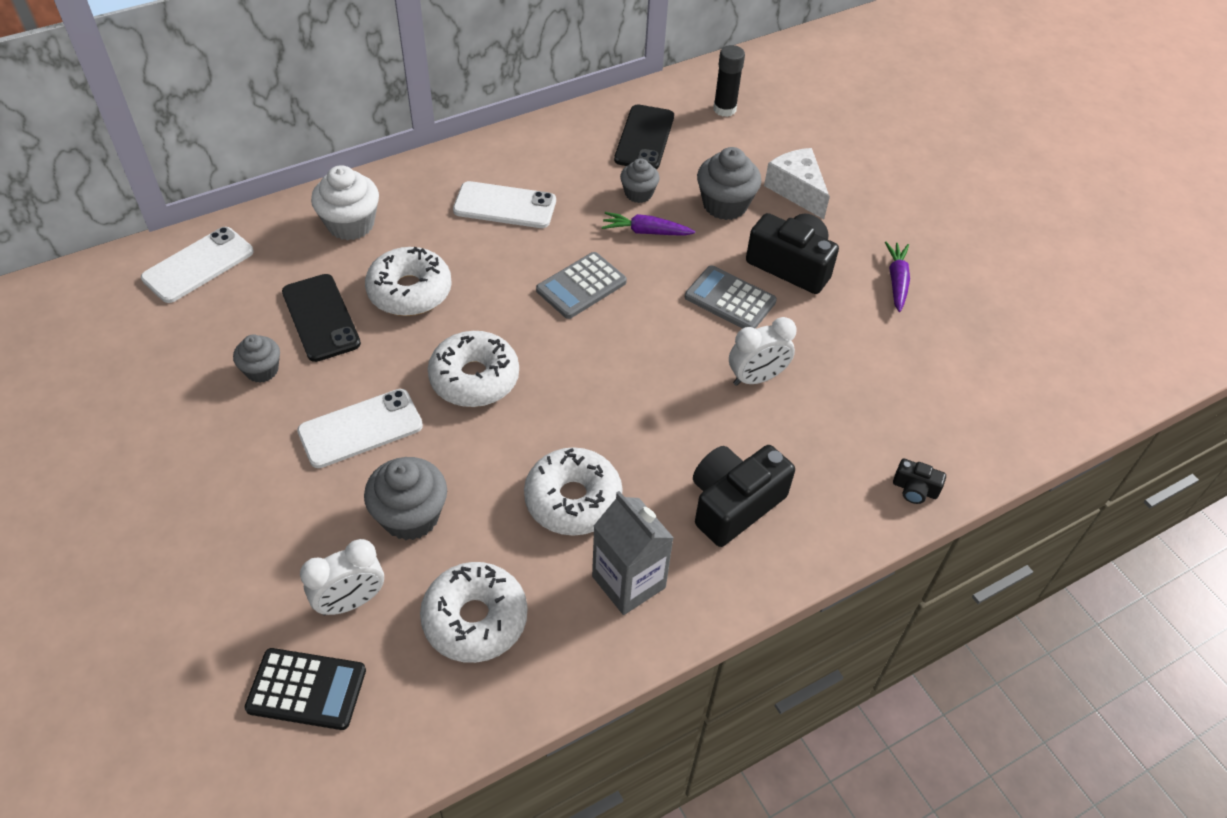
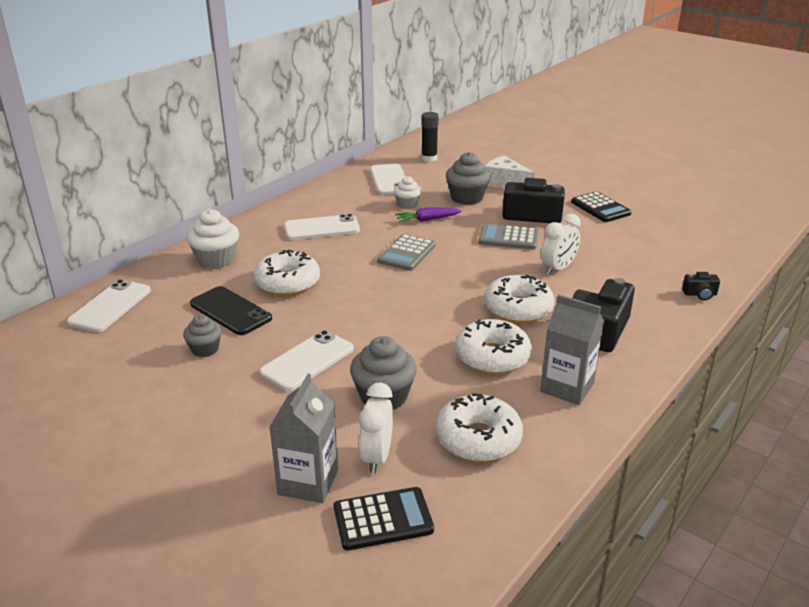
camera: 20 degrees left, 20 degrees down
white clock [300,539,384,615] -> white clock turned 150 degrees clockwise [359,382,393,474]
white donut [428,331,519,407] -> white donut moved to [484,275,555,323]
black phone [614,105,674,169] -> white phone [370,164,405,195]
grey cupcake [620,158,660,203] -> white cupcake [394,176,422,209]
purple carrot [885,242,910,312] -> black calculator [571,191,631,222]
none -> grey carton [269,374,338,503]

